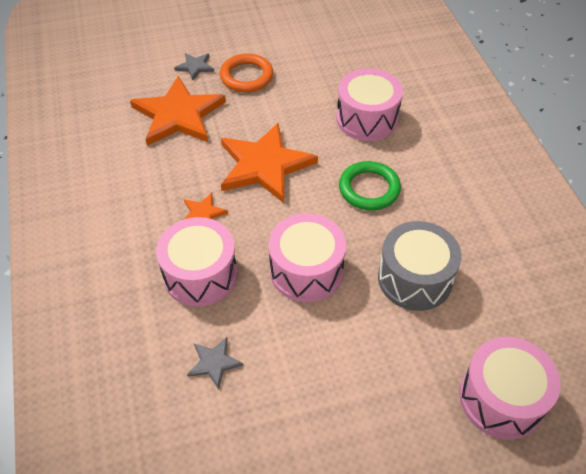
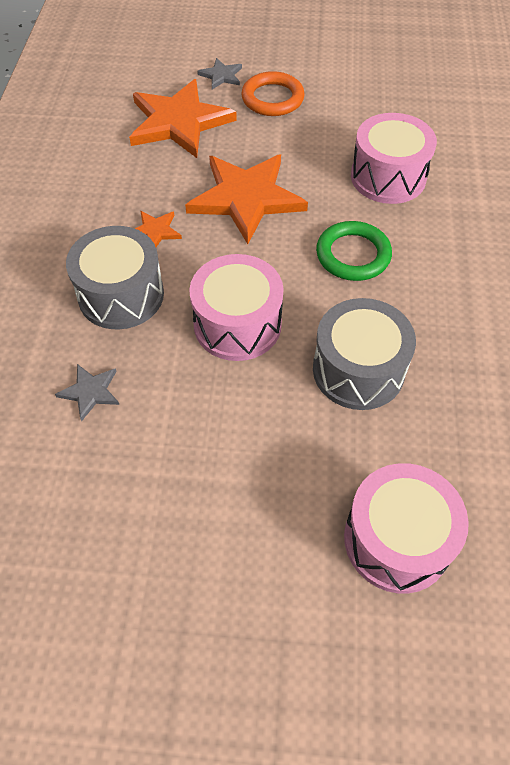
camera: 20 degrees right, 5 degrees up
pink drum [156,217,238,307] -> grey drum [66,226,164,329]

